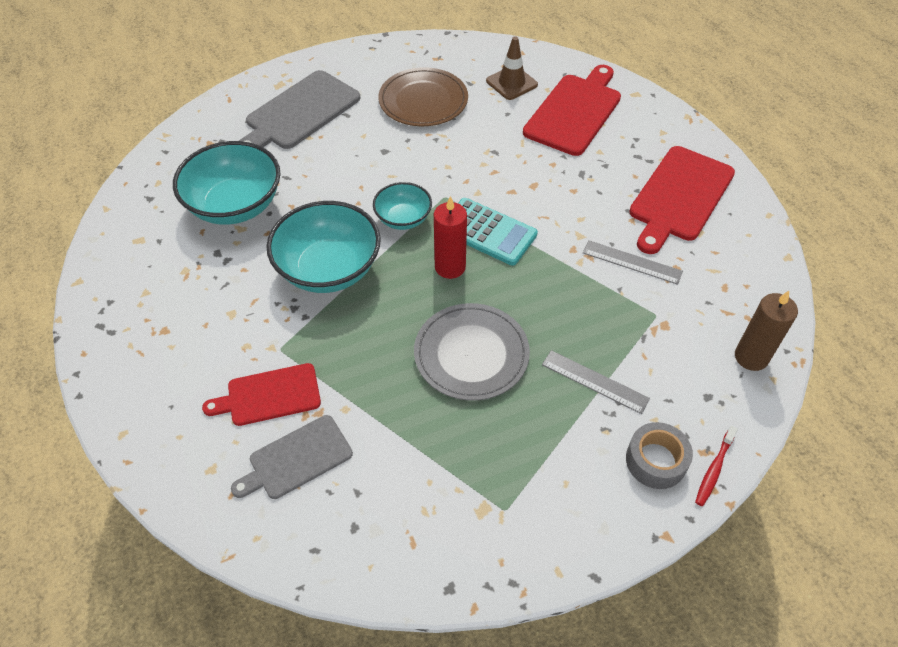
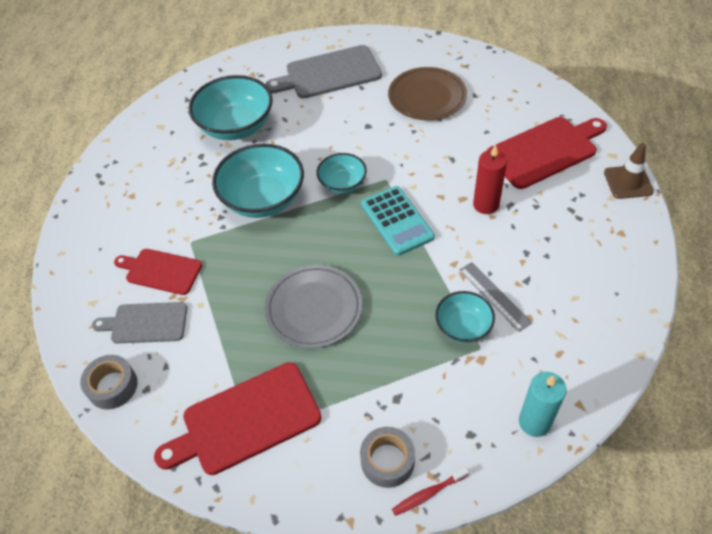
camera: 35 degrees right, 0 degrees up
red candle [434,196,467,279] -> red candle moved to [473,144,507,214]
brown traffic cone [486,37,538,100] -> brown traffic cone moved to [604,143,654,199]
grey ruler [542,350,650,414] -> none
red cutting board [629,146,735,254] -> red cutting board moved to [154,362,321,475]
brown candle [735,291,798,371] -> turquoise candle [519,372,567,437]
none -> grey tape [80,355,138,409]
none -> turquoise bowl [435,291,495,343]

